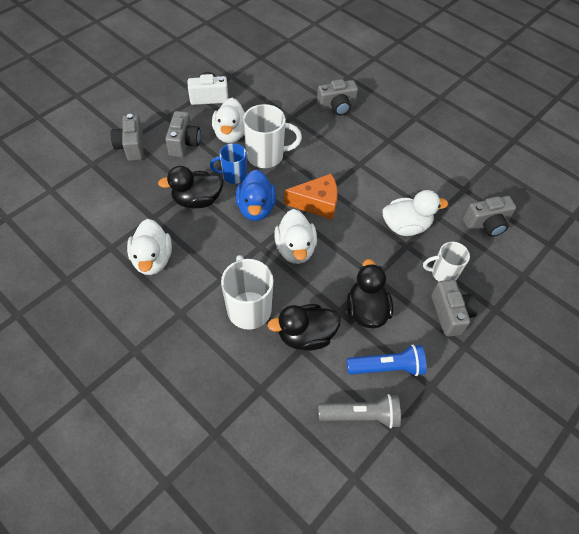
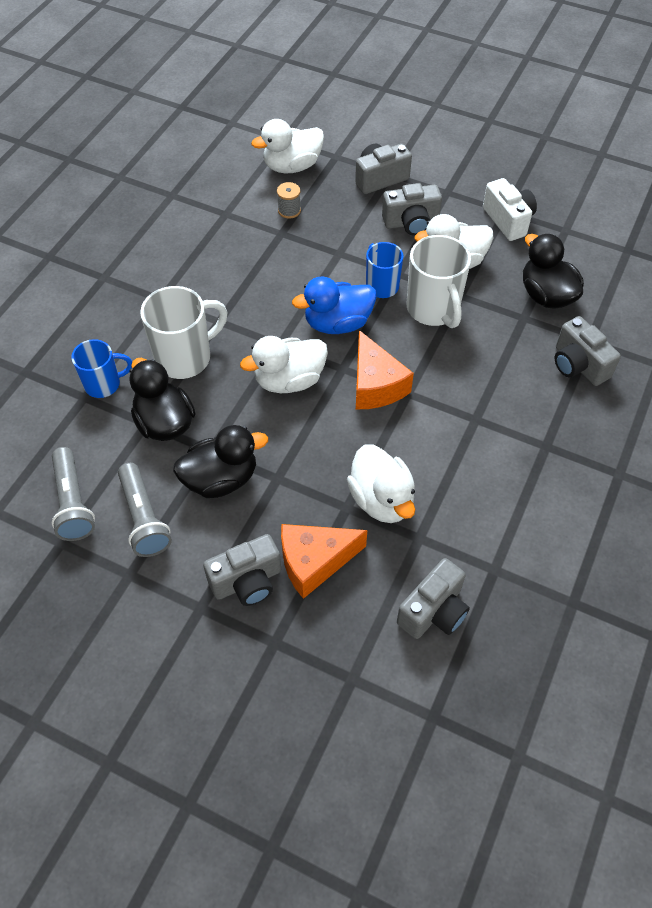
camera: 75 degrees right, 0 degrees up
white duck [127,219,172,275] -> white duck moved to [251,119,324,174]
black duck [158,166,224,209] -> black duck moved to [523,234,584,309]
blue flashlight [347,344,426,376] -> grey flashlight [118,463,172,557]
white mug [423,242,470,281] -> orange cheese [281,524,367,599]
grey camera [463,196,516,237] -> grey camera turned 105 degrees counterclockwise [397,558,470,639]
none -> blue mug [72,339,133,398]
none -> grey spool [277,182,301,219]

